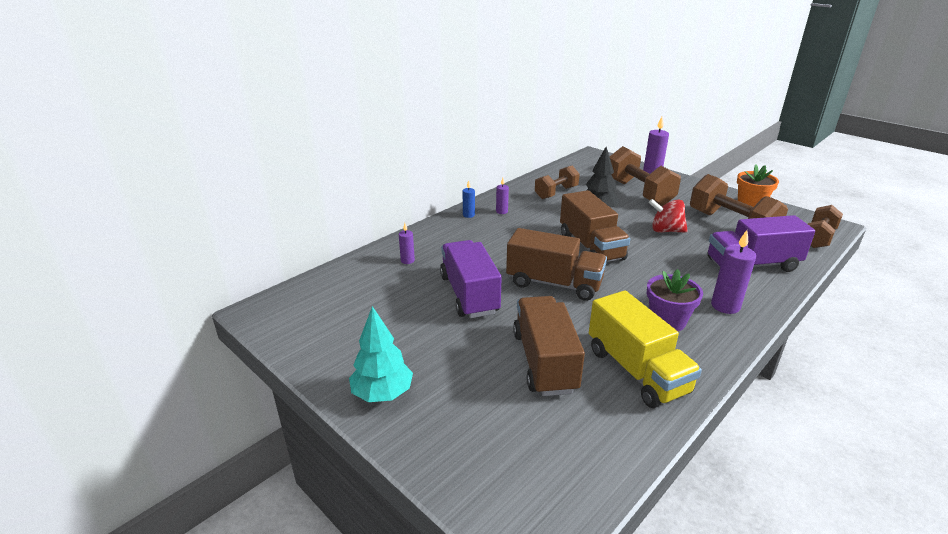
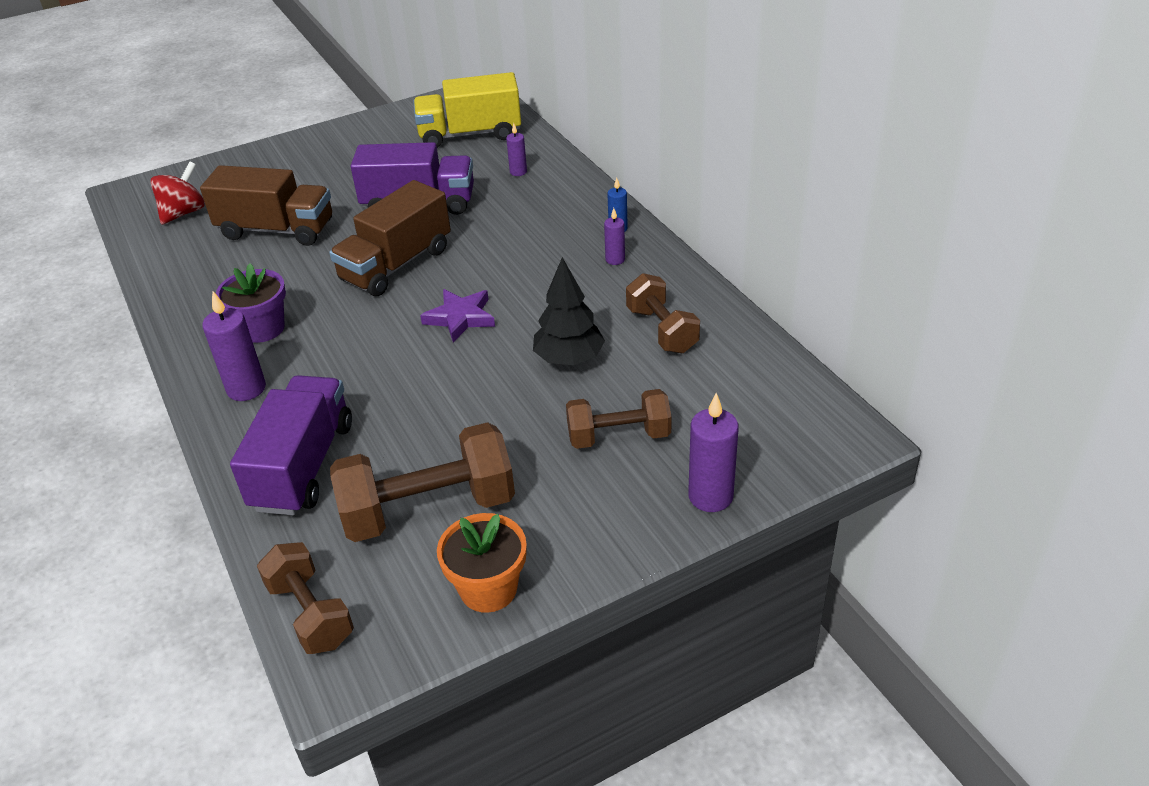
camera: 110 degrees right, 10 degrees up
turquoise tree [349,306,413,402] -> none
brown truck [560,190,630,262] -> purple star [420,289,495,342]
yellow truck [589,290,702,408] -> yellow truck moved to [413,72,521,148]
brown dumbbell [610,146,681,206] -> brown dumbbell [566,389,672,449], size x0.63
red spinning top [649,199,688,233] -> red spinning top moved to [150,161,205,225]

